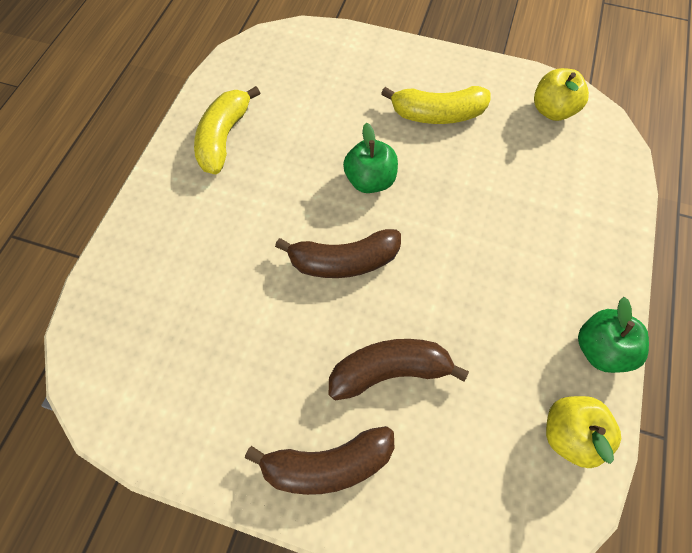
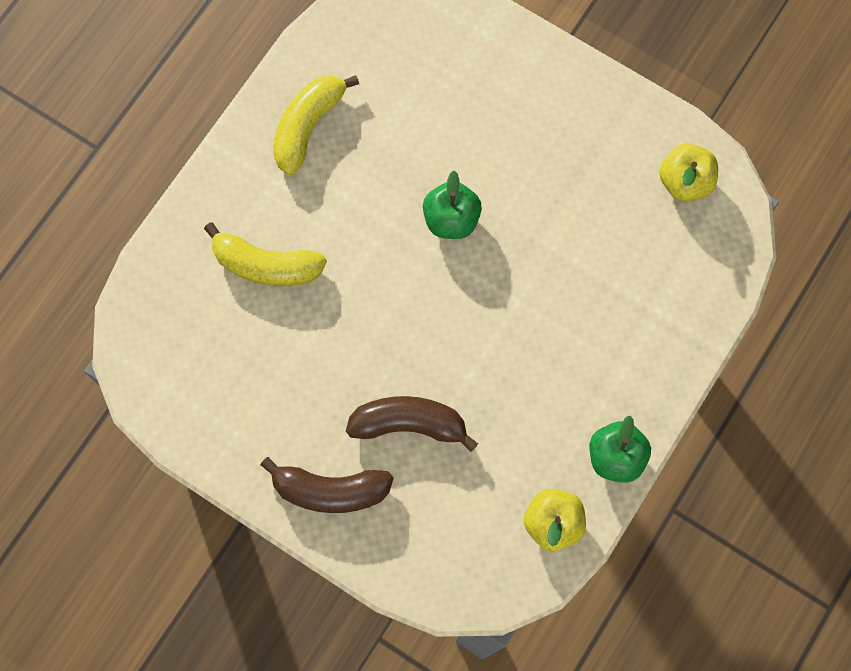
camera: 15 degrees right, 10 degrees up
brown banana [275,229,401,278] -> none
yellow banana [381,86,491,124] -> yellow banana moved to [204,222,327,286]

